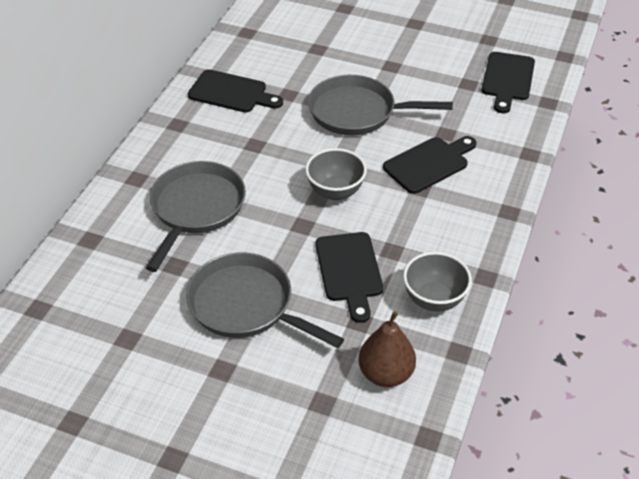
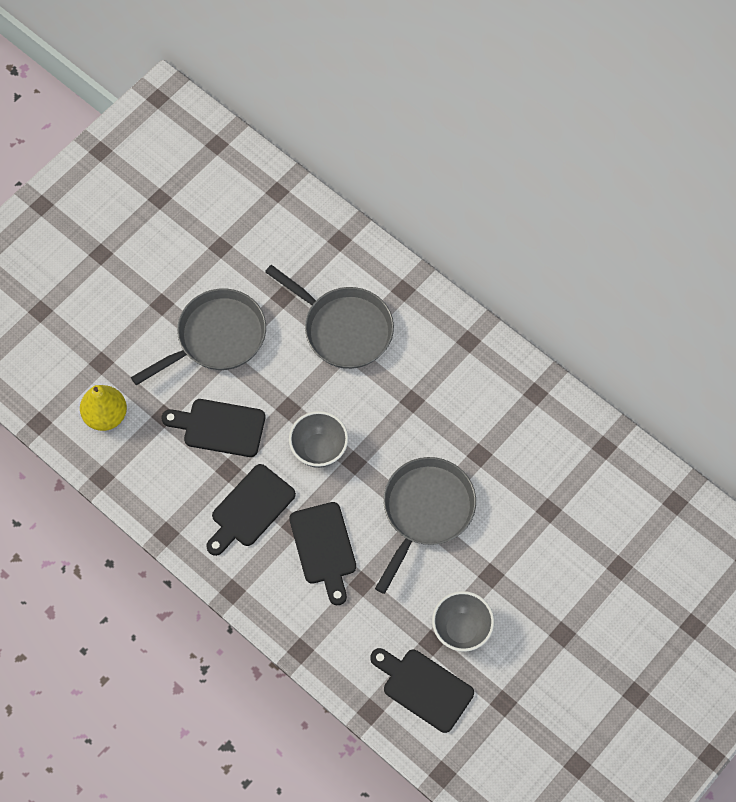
camera: 110 degrees right, 20 degrees up
black cutting board [188,69,283,112] -> black cutting board moved to [206,464,296,556]
brown pear [358,312,416,387] -> yellow pear [80,385,127,431]
grey bowl [403,252,472,312] -> grey bowl moved to [432,591,494,652]

